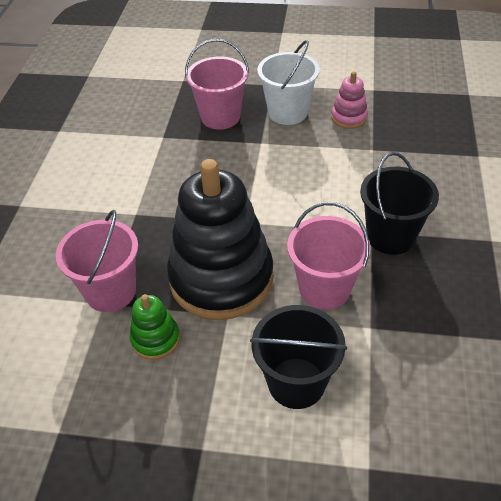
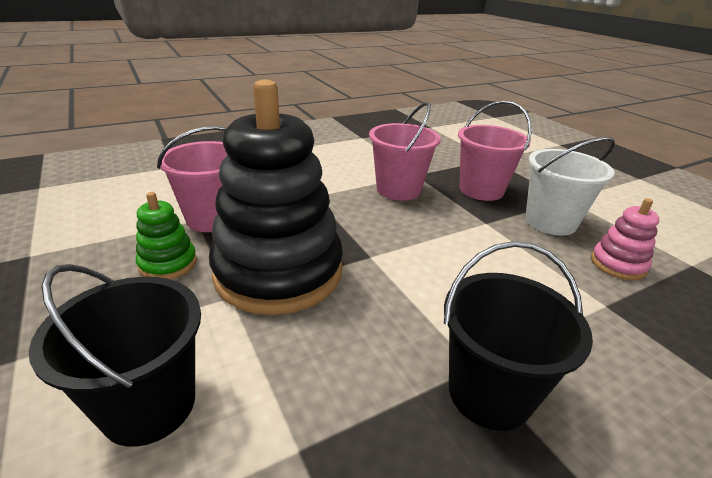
camera: 50 degrees right, 15 degrees down
pink bucket [287,202,371,310] -> pink bucket moved to [369,102,441,200]

